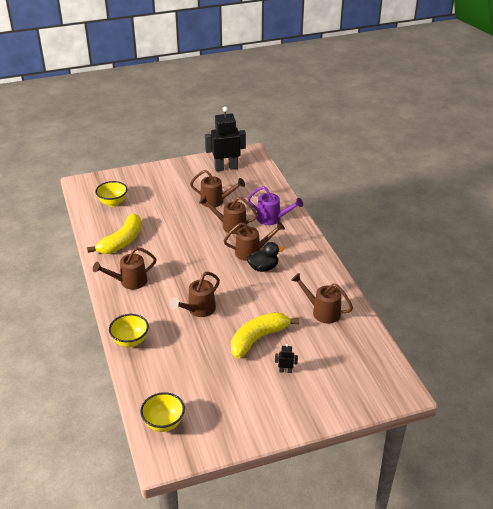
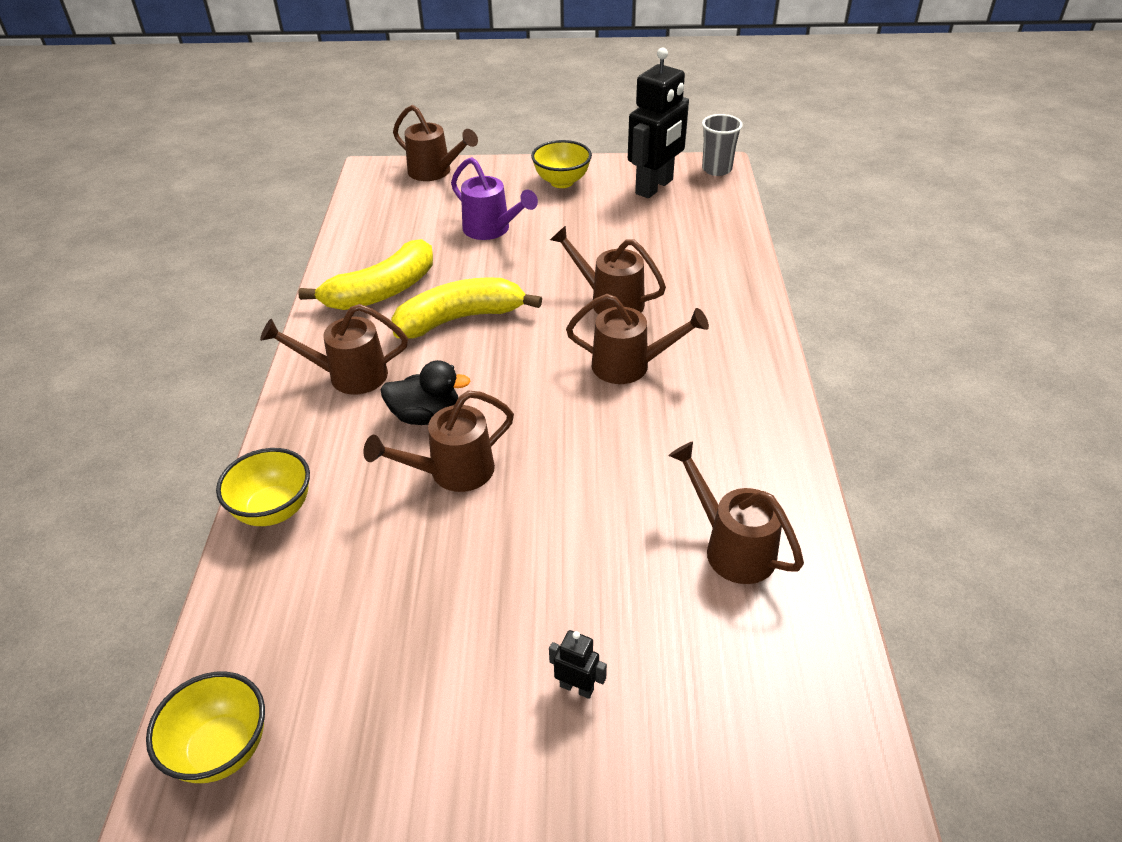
camera: 20 degrees right, 5 degrees up
yellow bowl [95,181,128,207] -> yellow bowl moved to [531,140,592,188]
brown watering can [190,170,245,207] -> brown watering can moved to [393,105,478,181]
black robot [205,107,246,171] -> black robot turned 120 degrees clockwise [628,47,689,198]
yellow banana [231,312,299,358] -> yellow banana moved to [391,277,542,339]
black duck [247,242,284,272] -> black duck moved to [380,360,471,425]
purple watering can [248,186,303,225] -> purple watering can moved to [451,157,538,240]
none -> grey cup [702,114,743,176]

